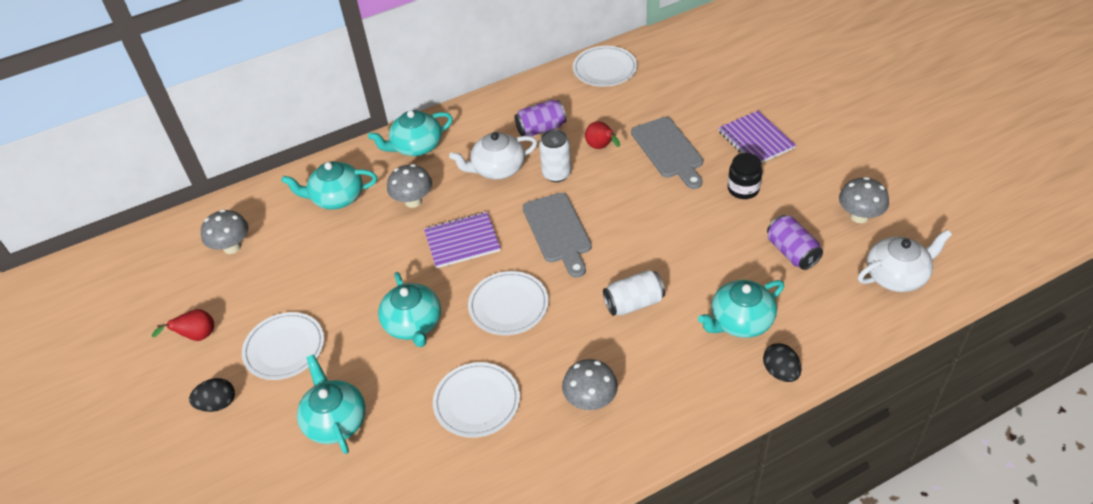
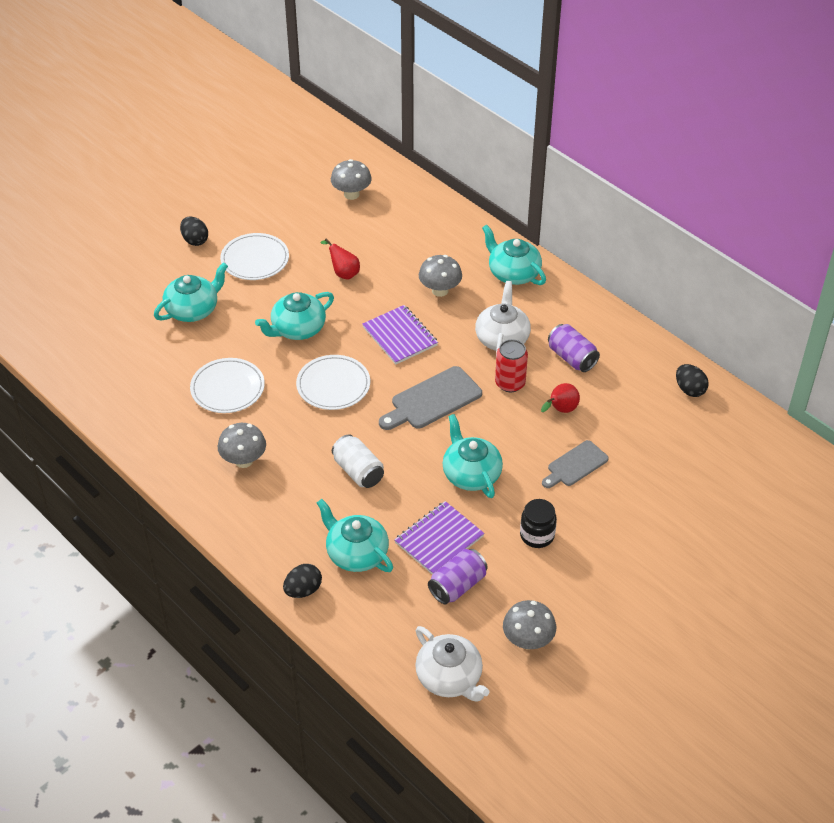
camera: 70 degrees right, 0 degrees up
red pear [152,309,214,341] -> red pear moved to [320,238,360,280]
turquoise teapot [281,161,377,210] -> turquoise teapot moved to [442,414,503,498]
white teapot [449,132,537,180] -> white teapot turned 45 degrees clockwise [475,281,531,356]
white can [539,129,571,182] -> red can [495,339,528,392]
white plate [573,46,637,87] -> black egg [676,364,709,397]
grey cutting board [631,117,703,189] -> grey cutting board [542,440,609,488], size x0.66
purple notebook [718,111,796,163] -> purple notebook moved to [394,501,484,574]

